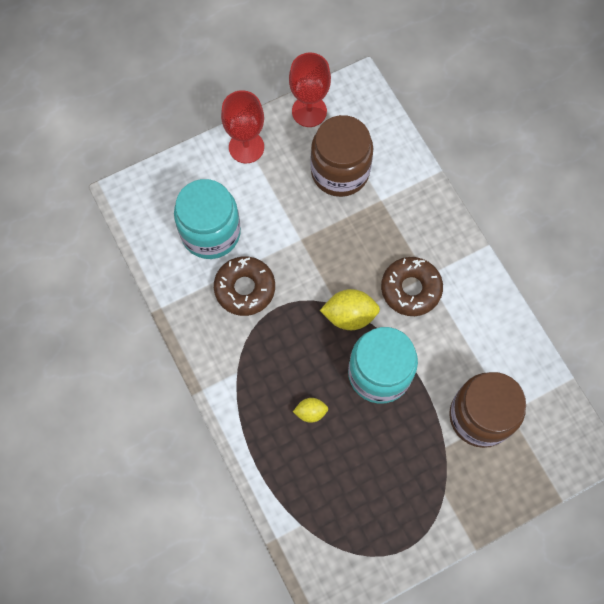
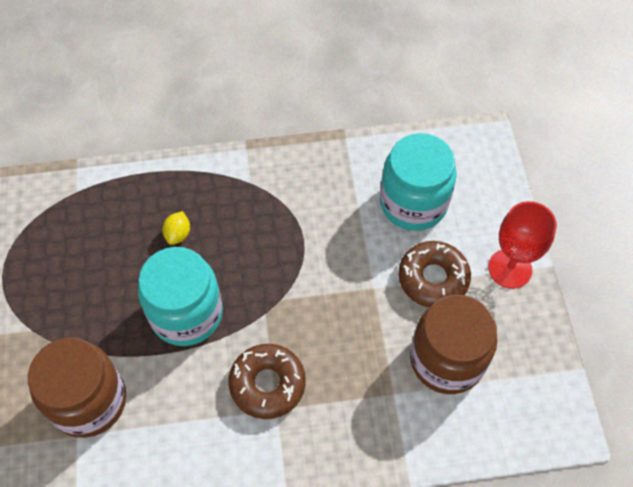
camera: 110 degrees right, 10 degrees down
brown donut [214,257,275,316] -> brown donut moved to [398,241,471,307]
red goblet [289,53,331,127] -> none
yellow lemon [320,289,380,330] -> none

